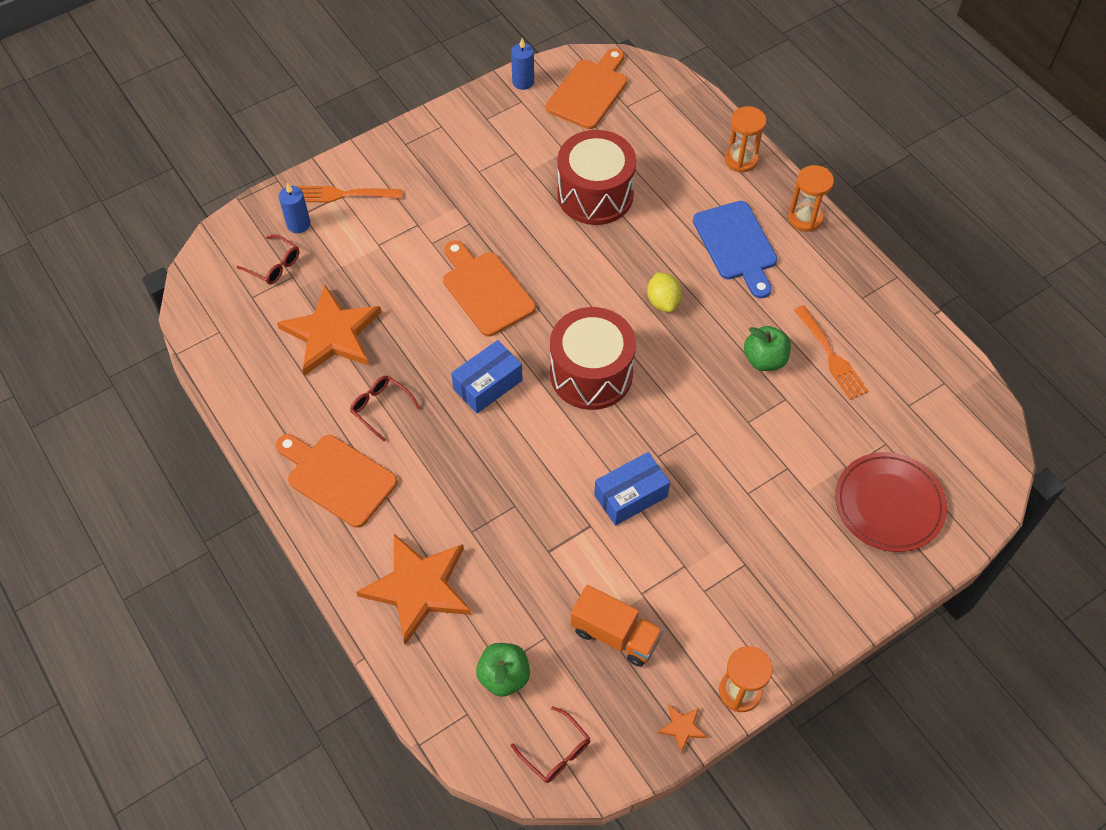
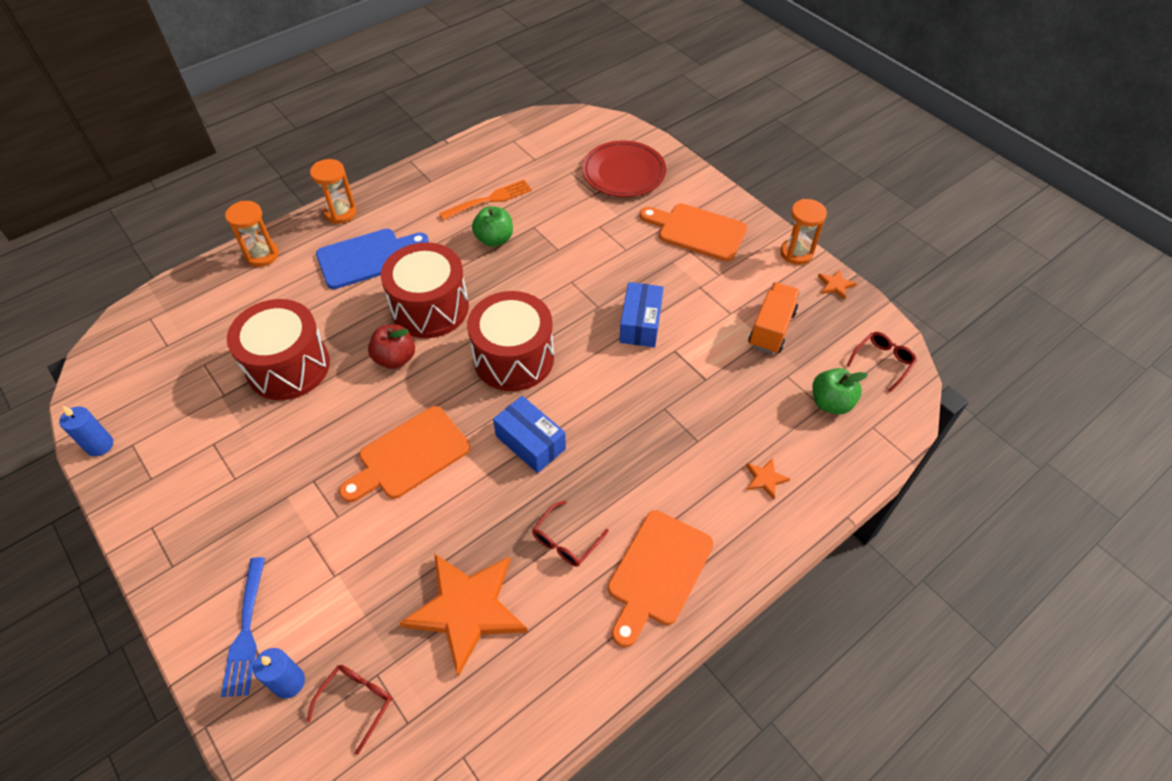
camera: 95 degrees left, 5 degrees down
orange fork [297,186,402,202] -> blue fork [221,557,265,697]
orange star [356,534,472,645] -> orange star [746,458,790,499], size x0.40
orange cutting board [546,48,627,129] -> orange cutting board moved to [640,204,747,261]
blue box [594,452,670,526] -> blue box turned 45 degrees clockwise [619,282,664,347]
yellow lemon [647,272,682,312] -> red drum [381,242,469,338]
none -> red apple [368,324,415,369]

